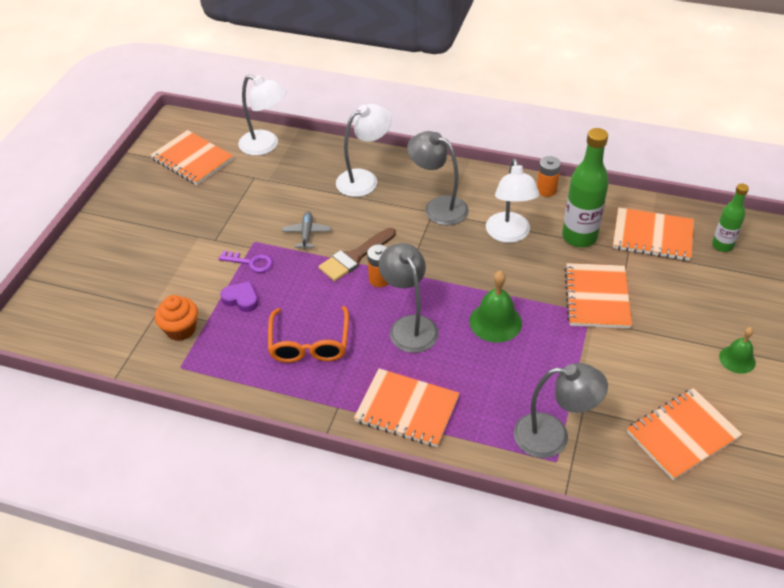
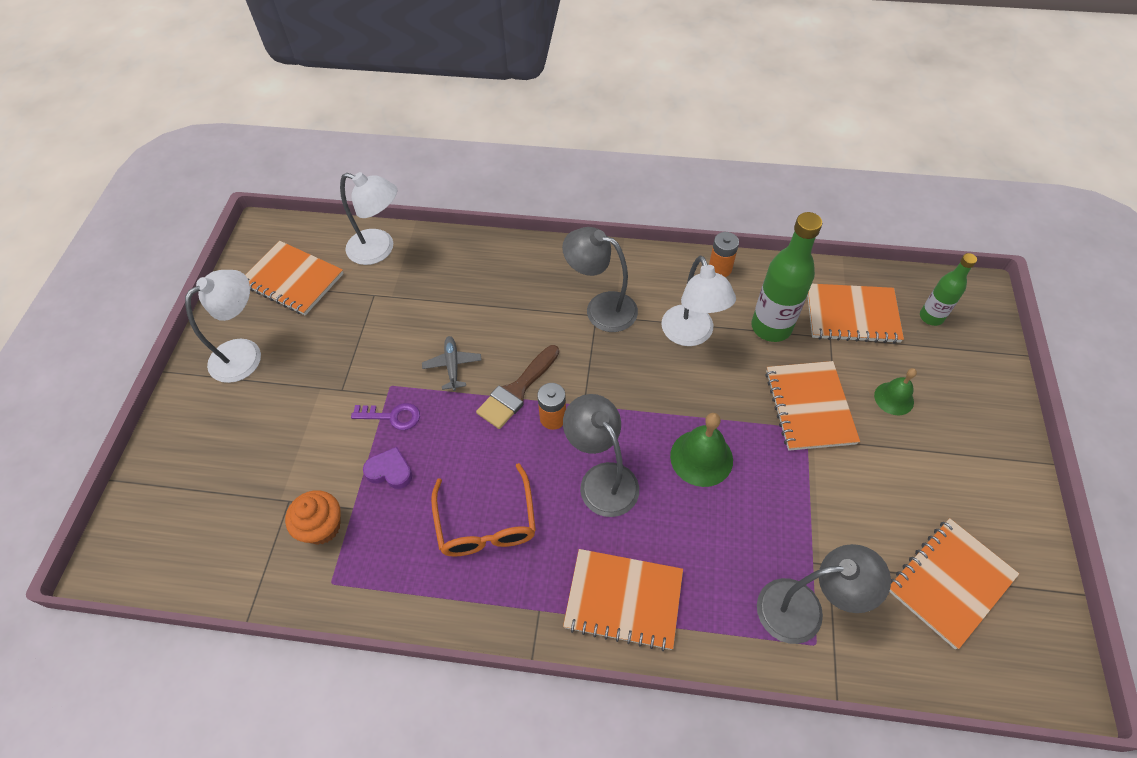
camera: 10 degrees left, 10 degrees up
white lamp [336,104,392,197] -> white lamp moved to [185,270,261,383]
green bell [719,327,756,374] -> green bell moved to [874,368,917,415]

